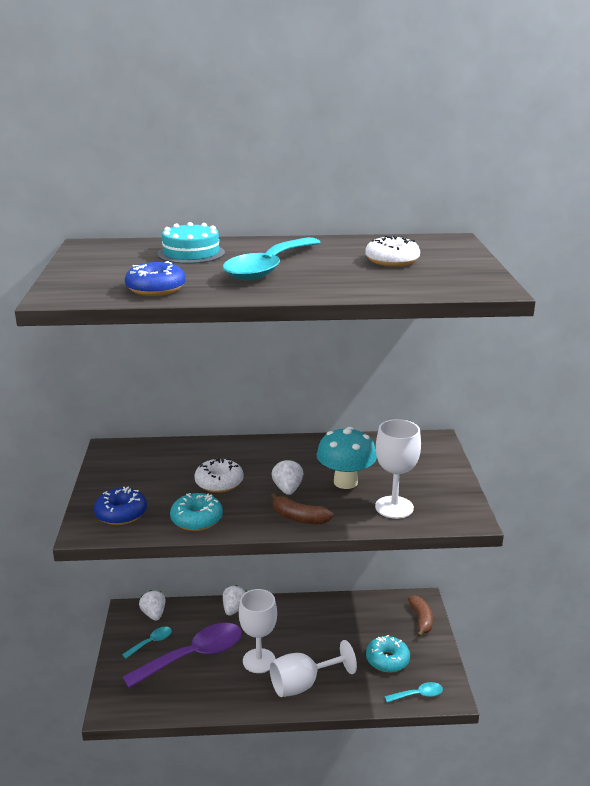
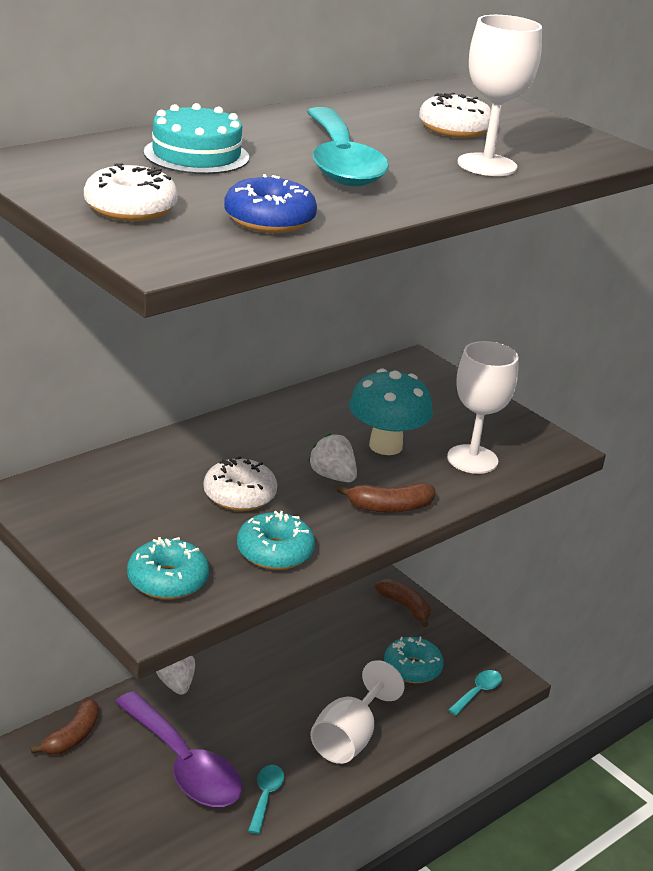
camera: 40 degrees left, 5 degrees up
blue donut [94,487,147,525] -> turquoise donut [127,537,209,600]
turquoise spoon [122,627,172,659] -> turquoise spoon moved to [248,765,284,834]
purple spoon [123,623,242,688] -> purple spoon turned 120 degrees clockwise [115,691,242,807]
white strawberry [139,590,166,621] -> brown banana [30,698,99,755]
white goblet [239,589,277,673] -> white goblet moved to [457,15,542,176]
none -> white donut [84,163,178,221]

